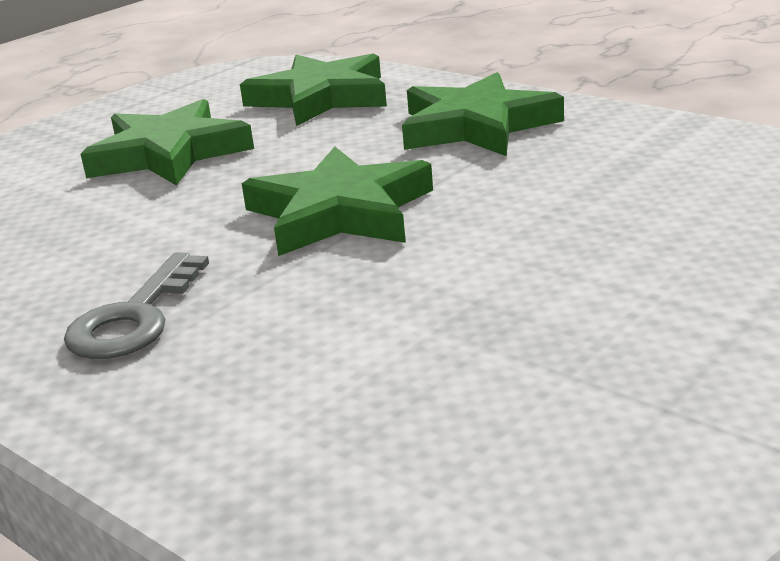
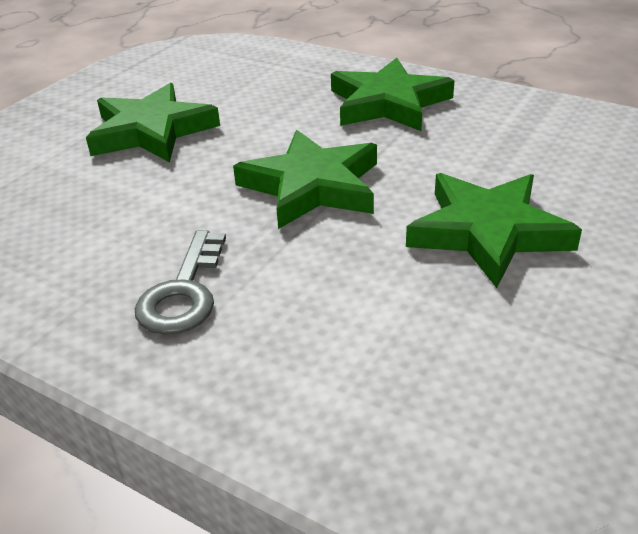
camera: 10 degrees left, 10 degrees up
green star [240,54,387,126] -> green star moved to [406,173,582,288]

